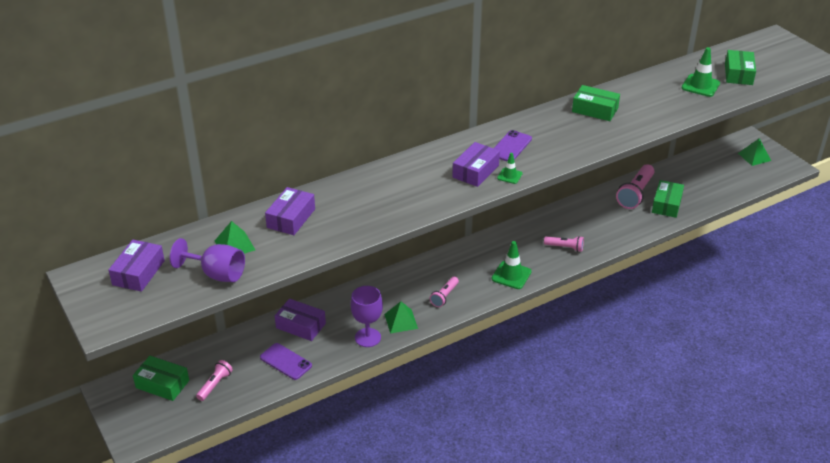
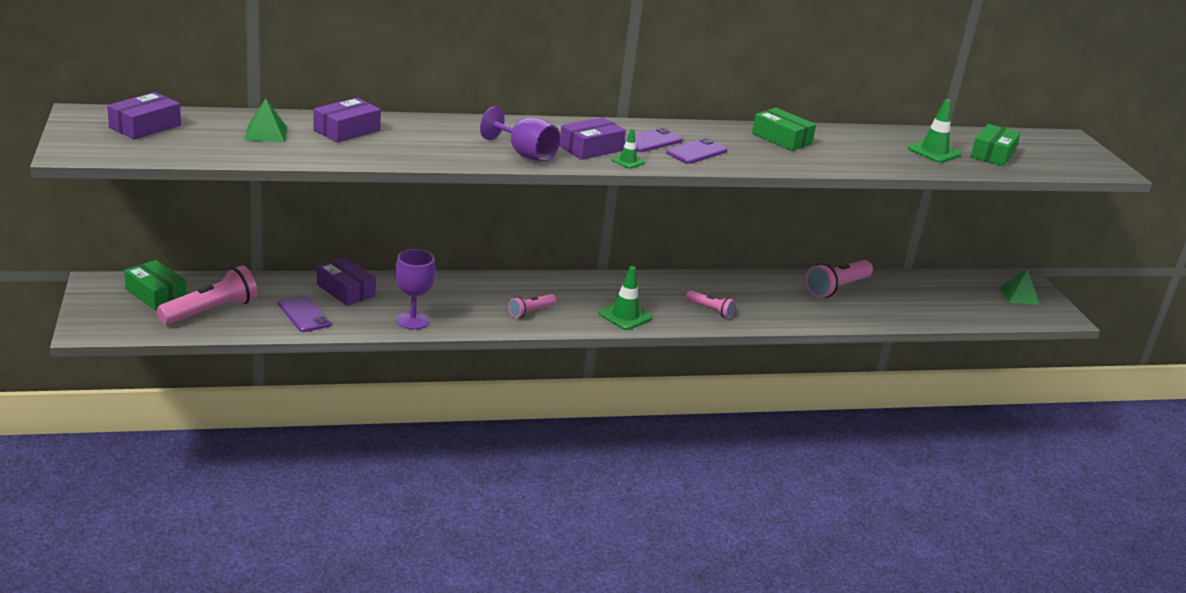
camera: 15 degrees right, 10 degrees down
purple goblet [170,238,245,282] -> purple goblet moved to [480,107,560,162]
pink flashlight [196,360,233,401] -> pink flashlight [157,265,257,325], size x1.76
green pyramid [384,301,418,333] -> none
green box [652,180,684,218] -> none
none -> purple phone [666,138,728,164]

